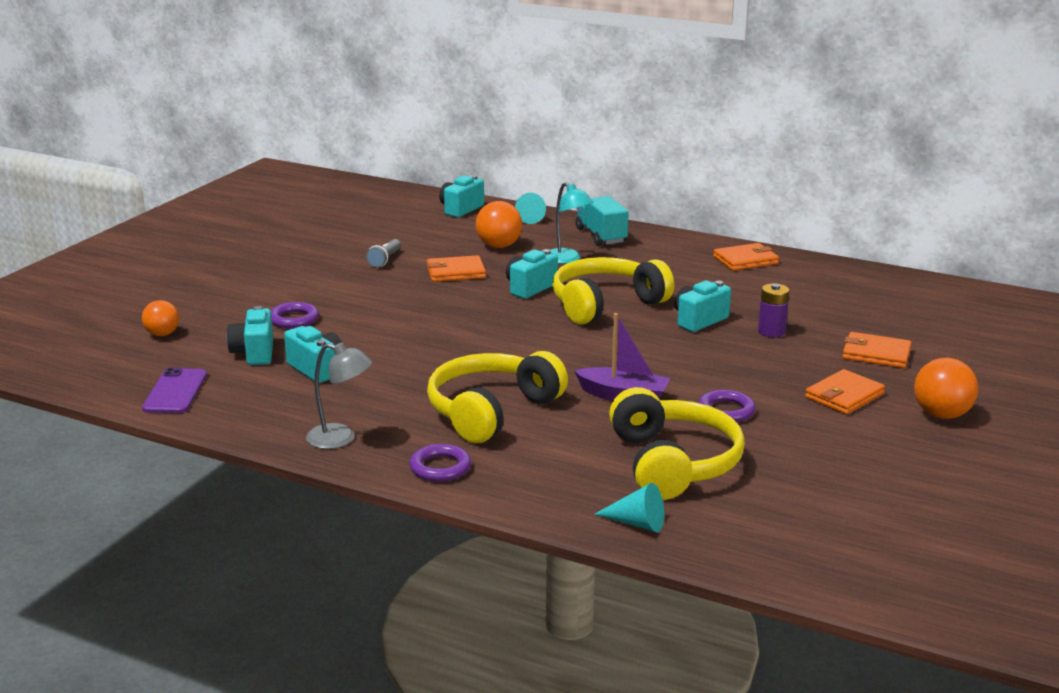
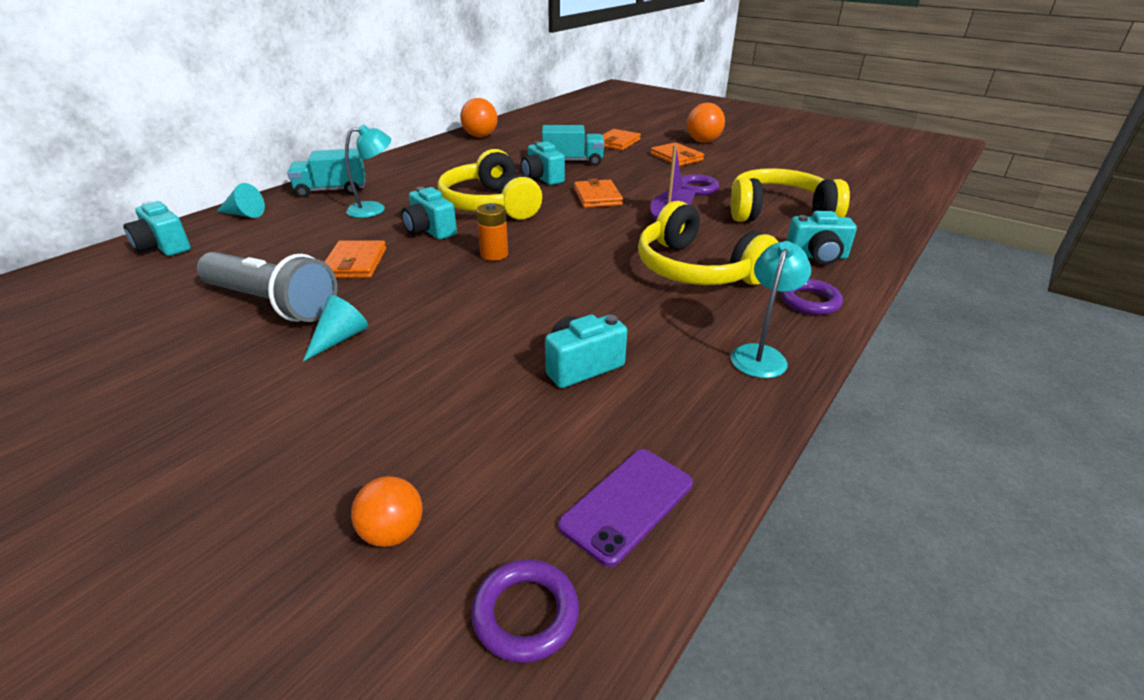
camera: 80 degrees left, 10 degrees up
purple phone [142,368,207,413] -> purple phone turned 60 degrees counterclockwise [558,449,693,567]
turquoise camera [227,306,273,365] -> turquoise camera moved to [787,211,857,265]
purple ring [271,302,319,329] -> purple ring moved to [471,559,579,663]
grey lamp [306,343,372,449] -> turquoise lamp [731,241,811,378]
grey flashlight [366,239,401,268] -> grey flashlight [197,252,337,322], size x2.20
orange ball [475,201,522,248] -> orange ball moved to [460,98,498,137]
turquoise cone [594,483,664,532] -> turquoise cone moved to [303,295,368,362]
orange wallet [713,243,779,271] -> orange wallet moved to [574,178,623,208]
purple battery [758,283,789,338] -> turquoise truck [542,125,604,166]
none -> orange battery [476,203,508,261]

